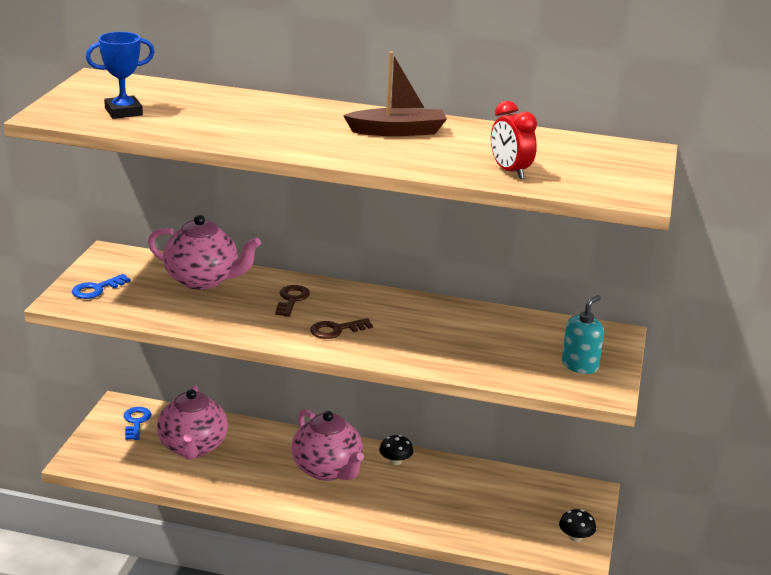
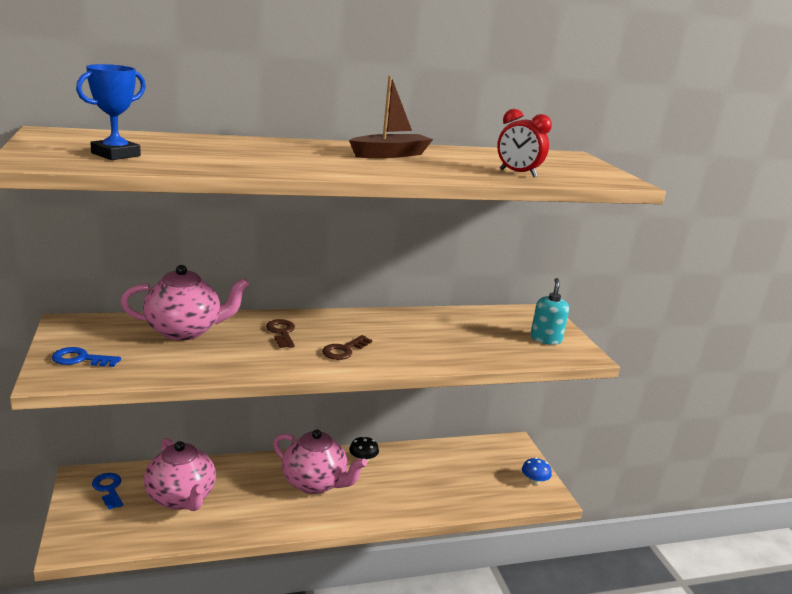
camera: 30 degrees left, 5 degrees down
blue key [72,274,131,299] -> blue key turned 75 degrees clockwise [52,347,121,367]
black mushroom [559,509,596,542] -> blue mushroom [522,457,552,485]

